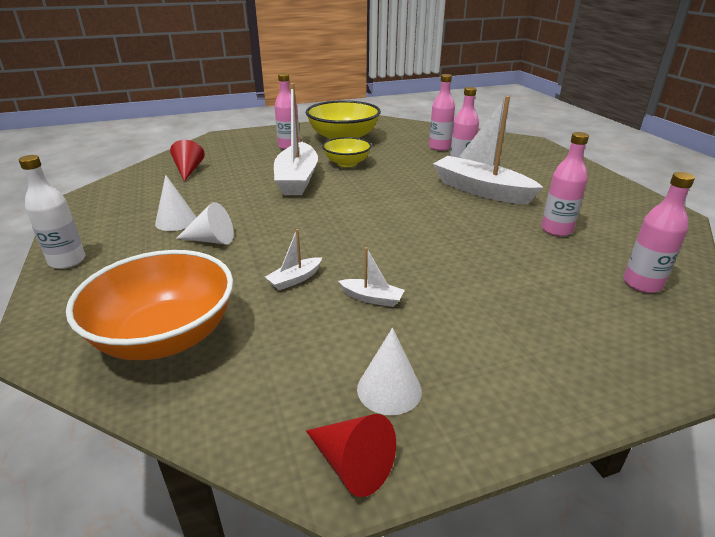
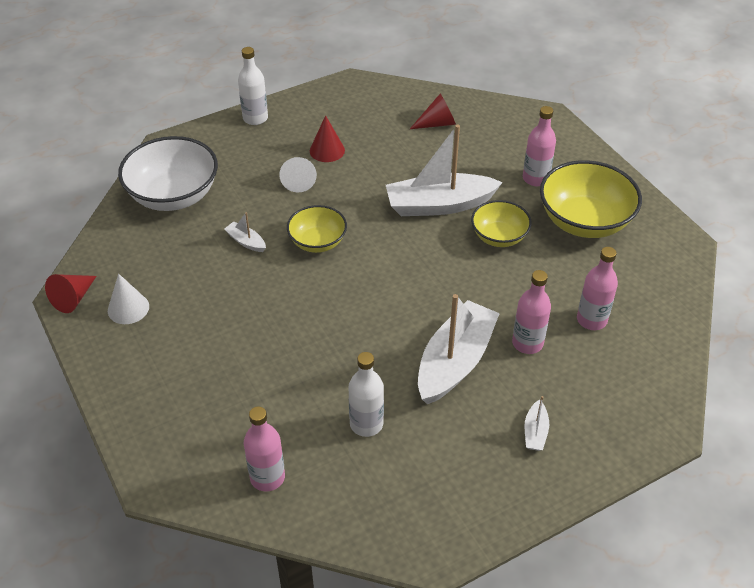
camera: 80 degrees right, 15 degrees up
orange bowl [66,250,233,360] -> white bowl [118,136,218,211]
white cone [155,175,197,231] -> red cone [310,115,345,162]
white boat [338,247,405,307] -> white boat moved to [524,396,549,451]
pink bottle [541,132,589,236] -> white bottle [348,352,384,437]
none -> yellow bowl [287,205,347,253]

